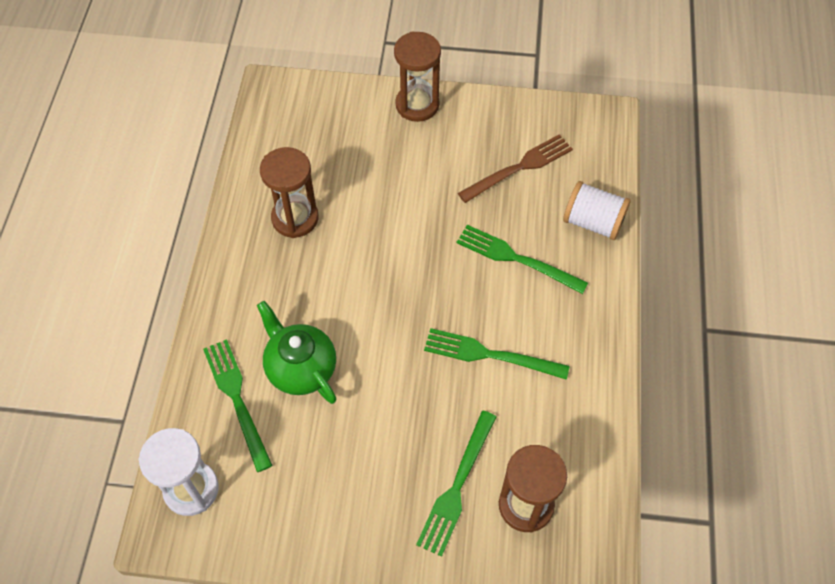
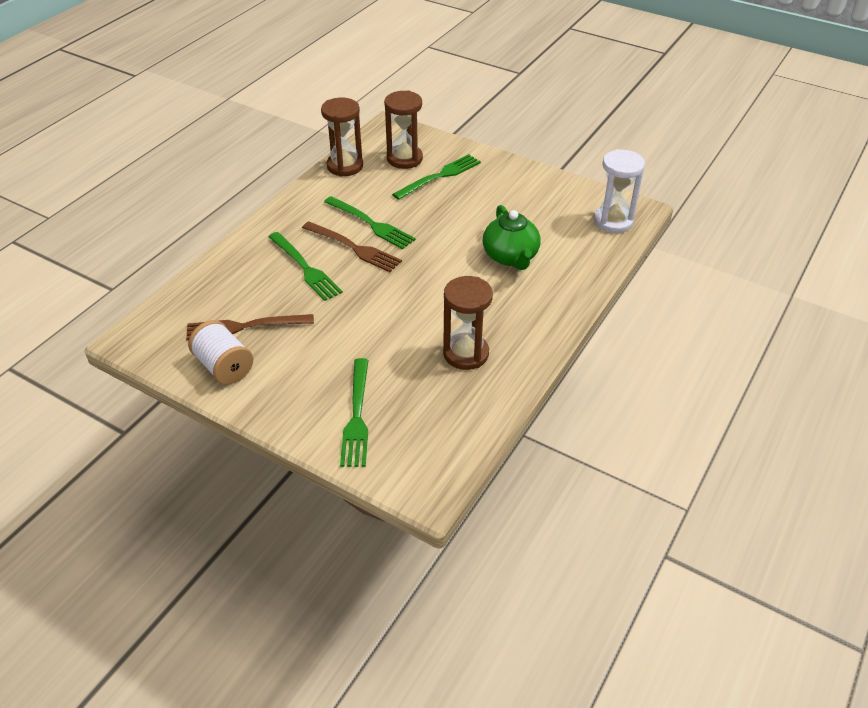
camera: 155 degrees left, 15 degrees down
green fork [203,339,273,472] -> green fork moved to [340,358,369,467]
brown hourglass [394,31,441,122] -> brown hourglass moved to [321,98,363,177]
white spool [563,181,631,240] -> white spool moved to [188,320,253,385]
none -> brown fork [302,221,402,272]

